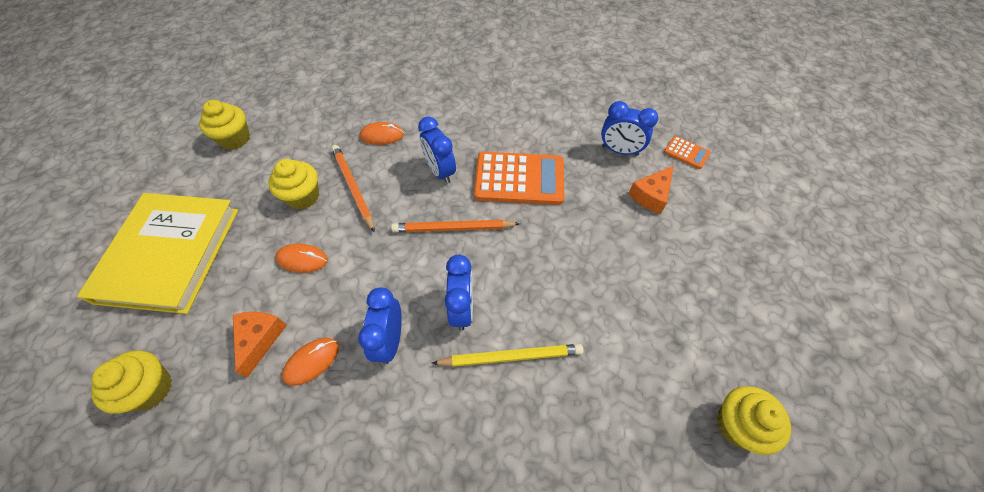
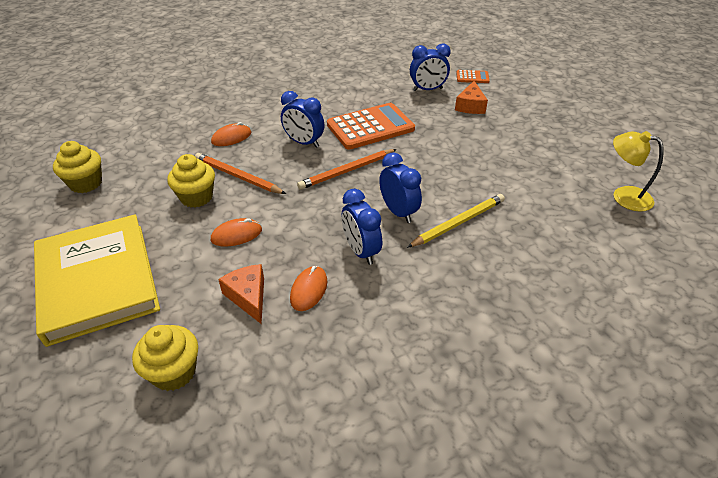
camera: 30 degrees left, 15 degrees down
yellow cupcake [717,386,791,455] -> yellow lamp [613,131,664,212]

